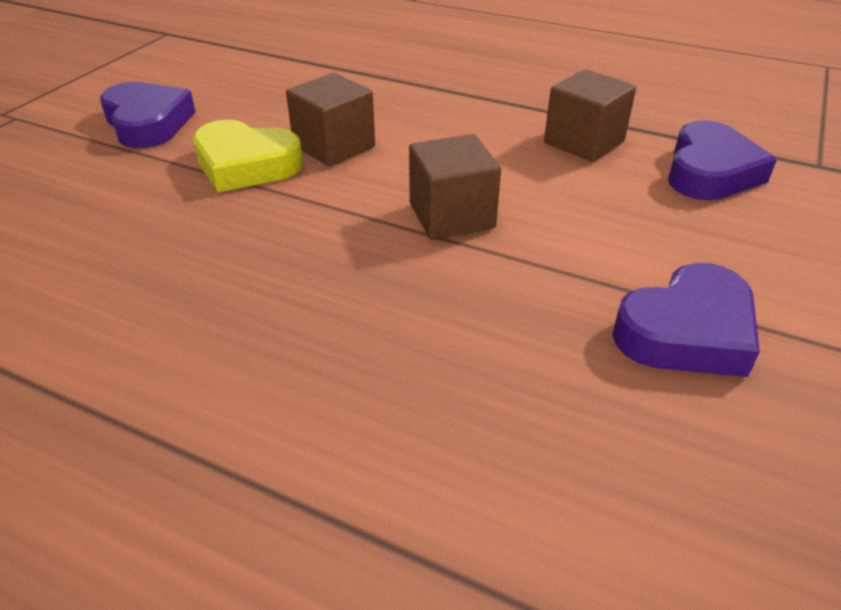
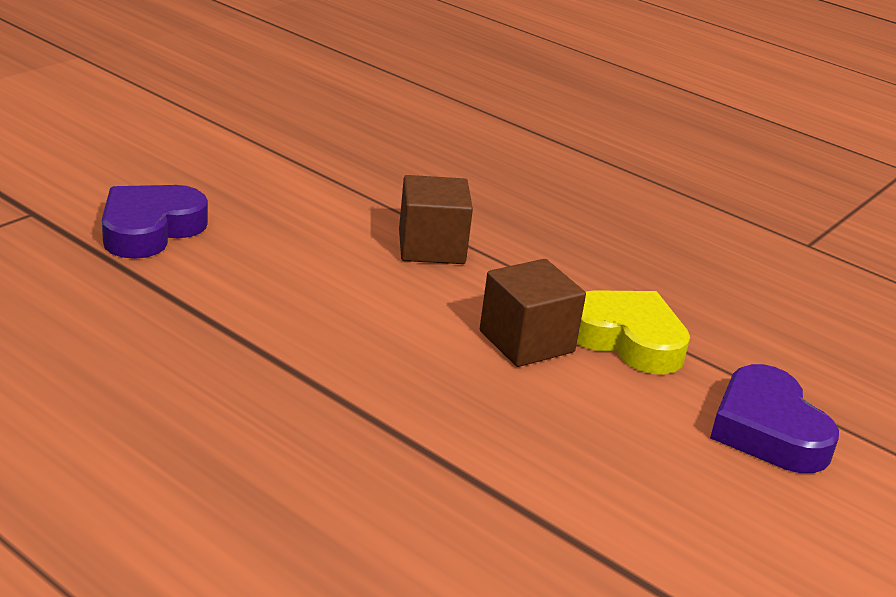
camera: 170 degrees left, 10 degrees down
brown cube [544,69,636,162] -> none
purple heart [612,263,760,377] -> none

